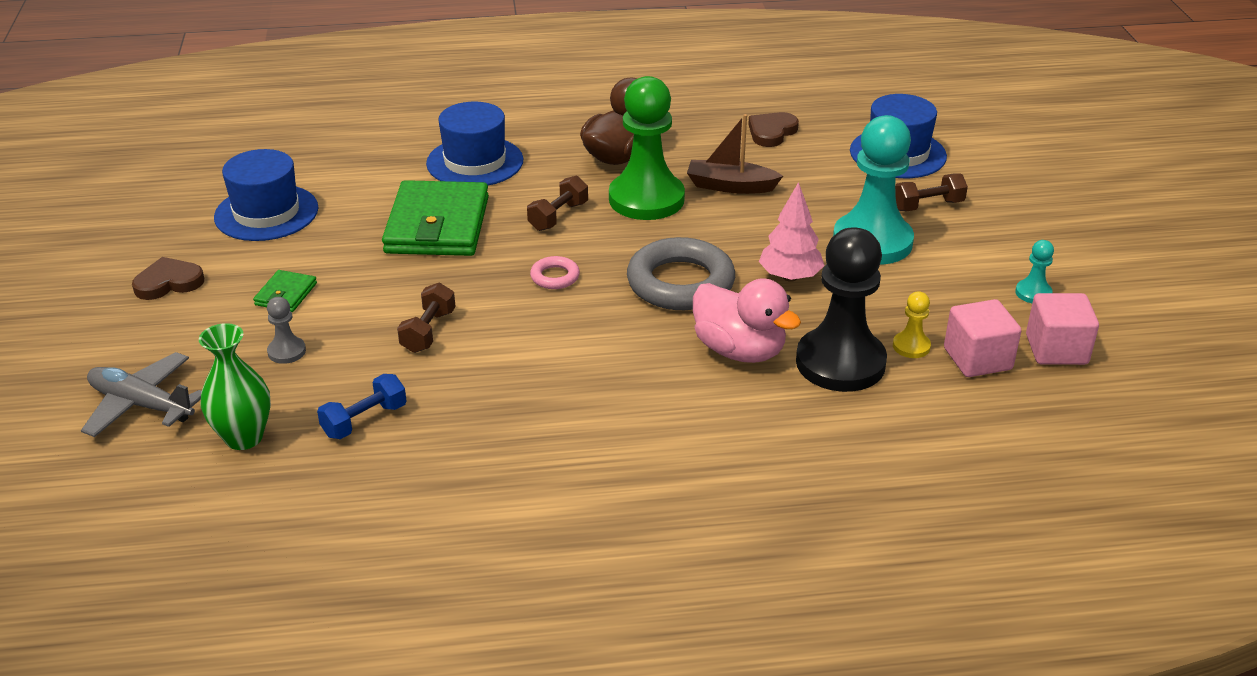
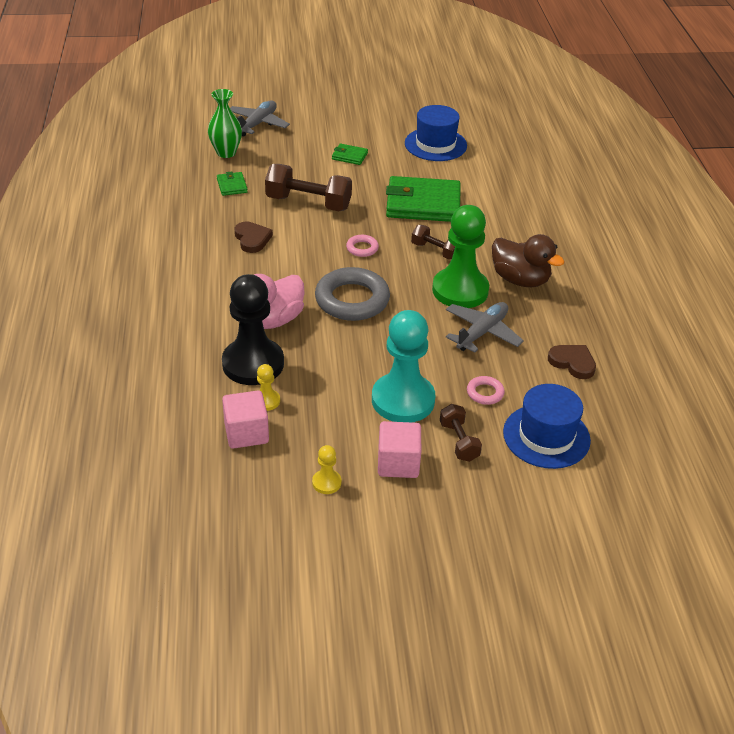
camera: 90 degrees right, 5 degrees up
brown heart [132,257,204,300] -> brown heart moved to [234,222,273,253]
grey pawn [267,297,306,364] -> none
blue dumbbell [317,374,407,439] -> green wallet [217,172,248,196]
brown dumbbell [397,283,456,353] -> brown dumbbell [265,164,352,211], size x1.77
blue hat [426,102,523,186] -> none
brown boat [687,114,783,194] -> grey plane [446,302,524,353]
pink tree [759,182,825,282] -> none
turquoise pawn [1015,240,1054,303] -> yellow pawn [312,445,341,494]
pink cube [1026,293,1099,365] -> pink cube moved to [378,421,421,478]
none -> pink ring [467,376,505,405]

